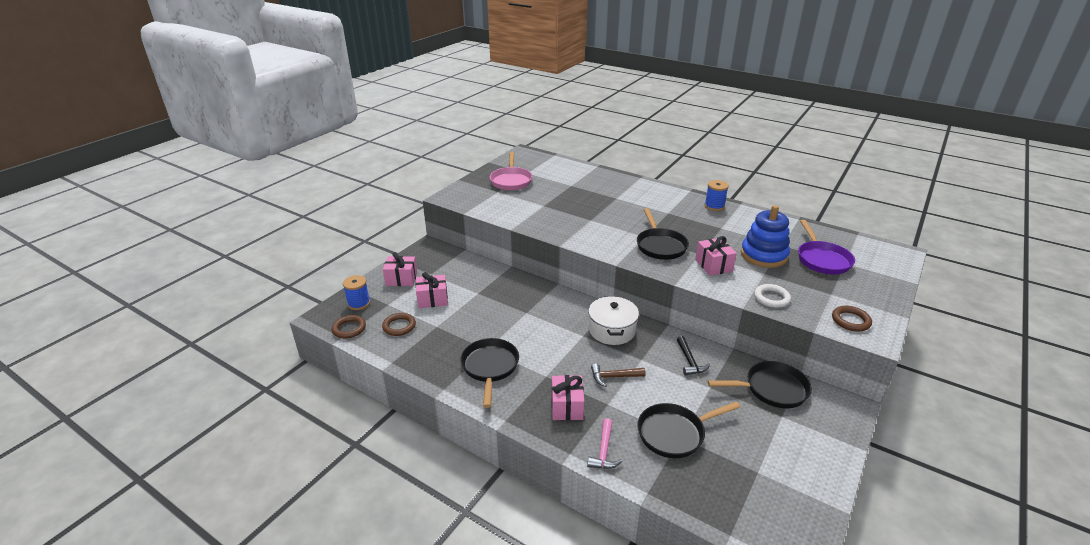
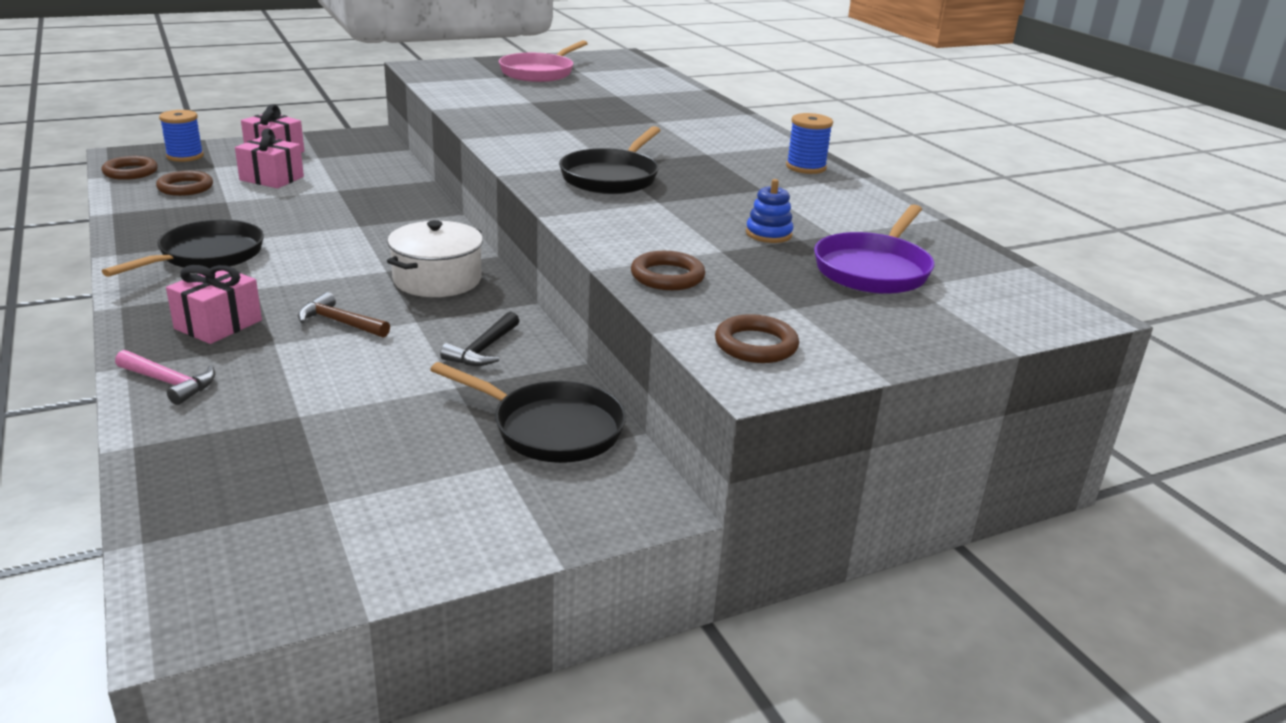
camera: 30 degrees right, 5 degrees down
pink hammer [587,418,622,469] -> pink hammer turned 105 degrees counterclockwise [115,350,215,405]
black pan [637,401,740,458] -> none
pink gift [695,236,737,276] -> none
blue stacking toy [741,205,790,268] -> blue stacking toy [746,179,793,243], size x0.49
white ring [754,284,791,308] -> brown ring [631,251,705,290]

